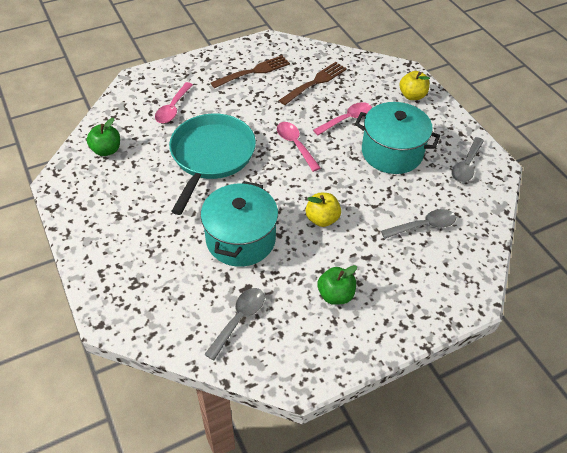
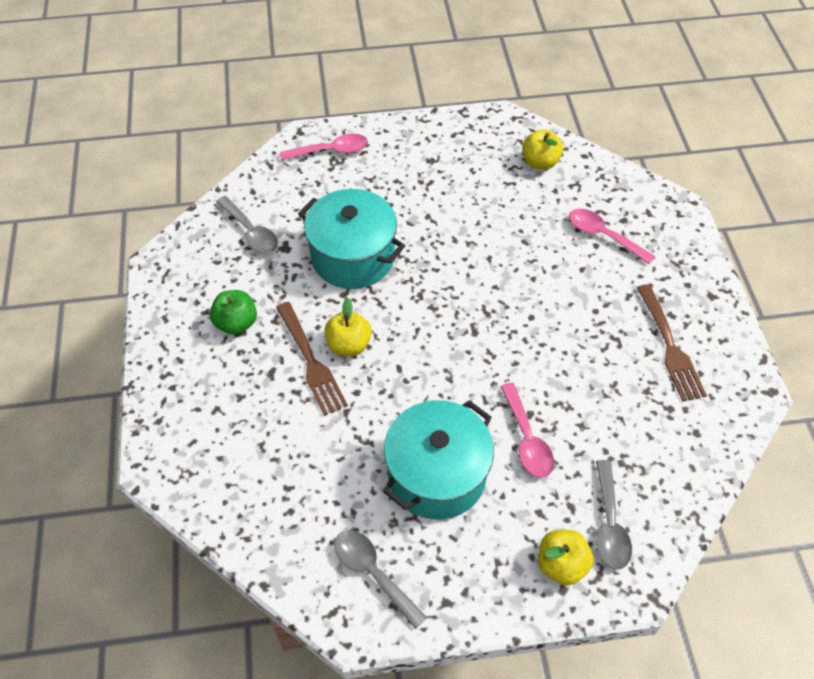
camera: 110 degrees right, 5 degrees up
green apple [87,118,120,156] -> yellow apple [522,129,563,170]
turquoise pan [169,113,256,215] -> none
pink spoon [277,122,320,172] -> pink spoon moved to [280,134,368,160]
brown fork [279,62,347,105] -> brown fork moved to [276,302,348,416]
grey spoon [381,209,456,239] -> grey spoon moved to [596,460,632,570]

